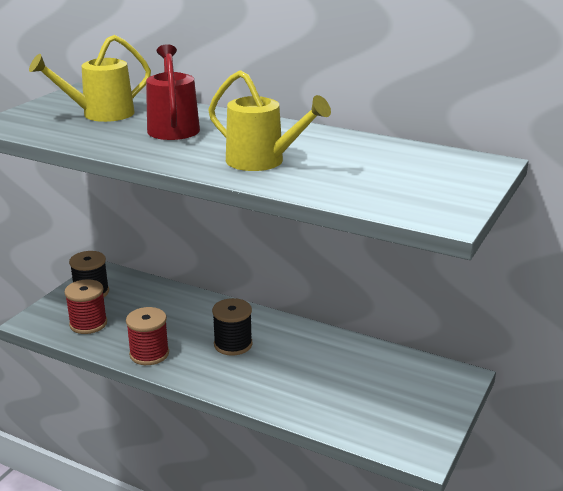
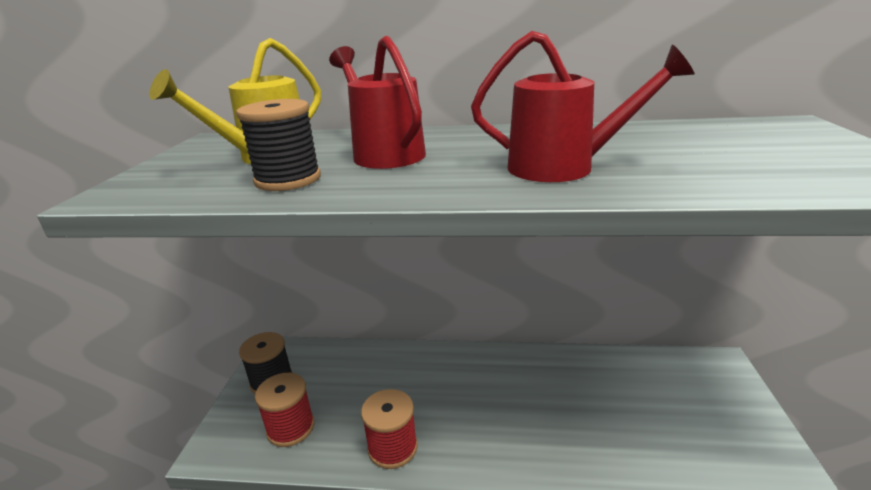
camera: 20 degrees left, 0 degrees up
yellow watering can [208,70,331,171] -> red watering can [471,31,695,182]
black spool [212,298,253,356] -> black spool moved to [236,99,321,191]

